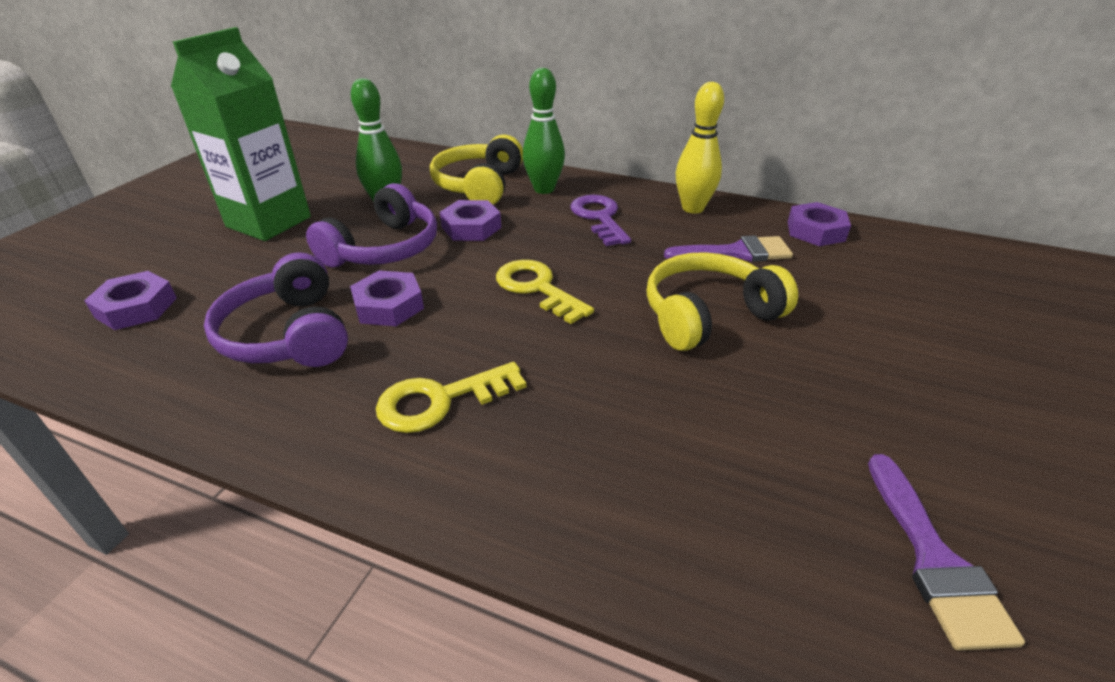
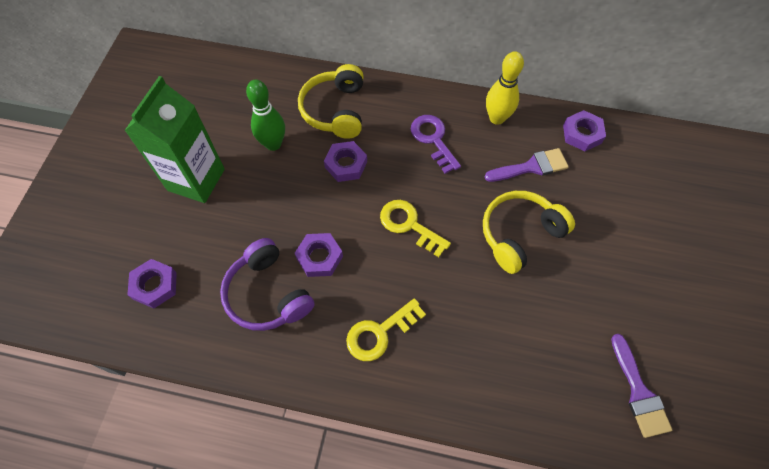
camera: 10 degrees left, 25 degrees up
purple headphones [306,183,437,267] -> none
green bowling pin [522,68,565,194] -> none

